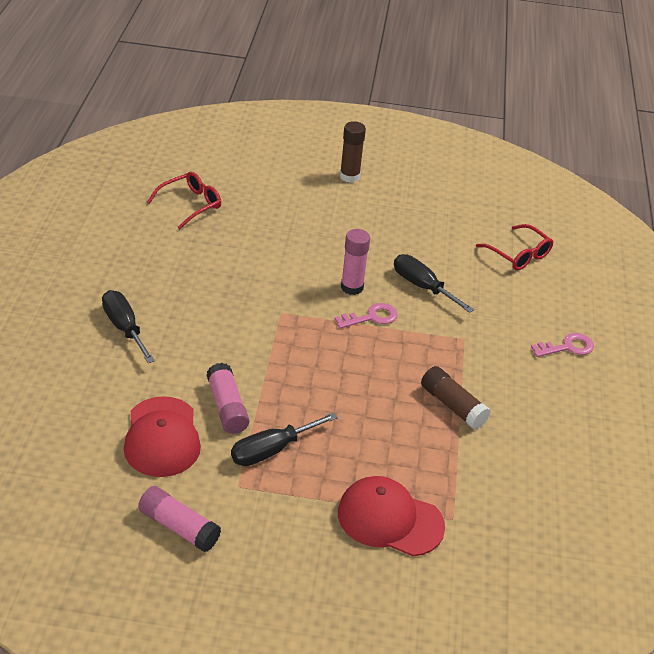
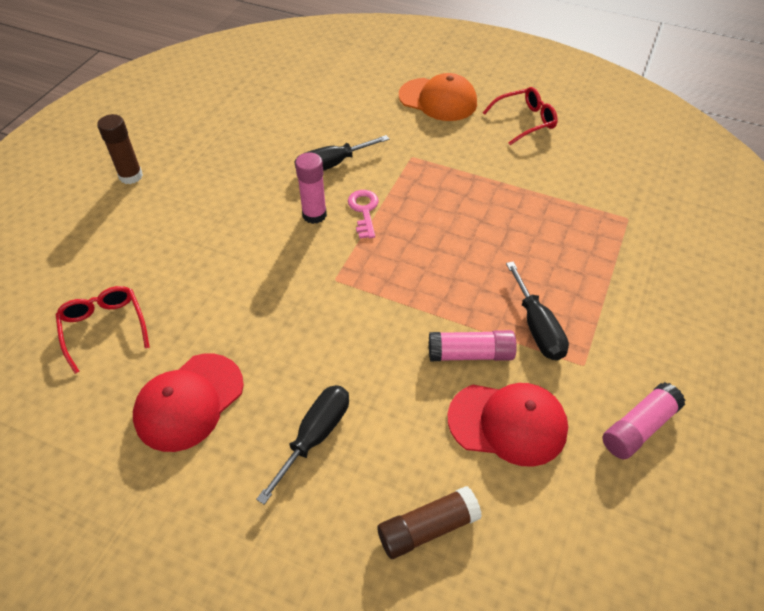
camera: 70 degrees left, 10 degrees up
black screwdriver [102,290,155,363] -> black screwdriver turned 135 degrees clockwise [256,385,349,505]
red cap [338,476,445,556] -> red cap moved to [133,354,244,452]
brown glue stick [421,366,491,429] -> brown glue stick moved to [377,486,482,559]
red glasses [476,224,554,270] -> red glasses moved to [483,87,558,145]
pink key [531,333,594,357] -> orange cap [399,73,477,121]

